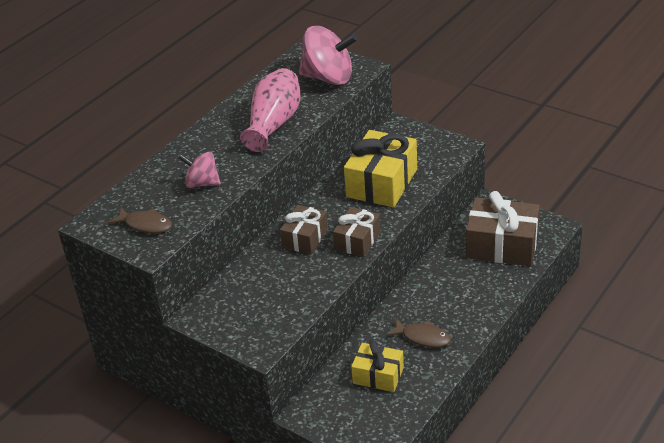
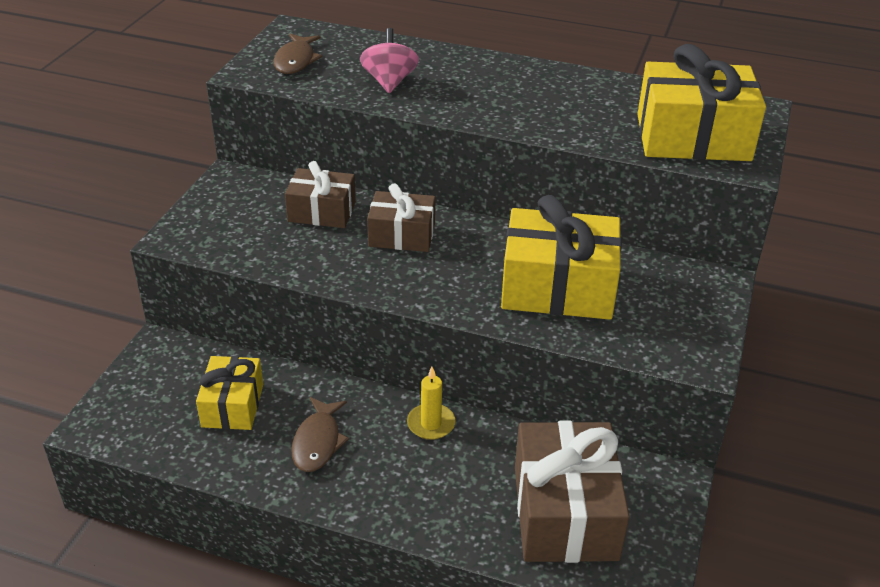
camera: 70 degrees right, 0 degrees up
pink vase [240,68,301,152] -> none
pink spinning top [299,26,358,85] -> yellow gift [638,44,766,161]
brown gift [333,207,381,257] -> brown gift moved to [285,161,356,228]
none -> yellow candle [407,367,456,440]

